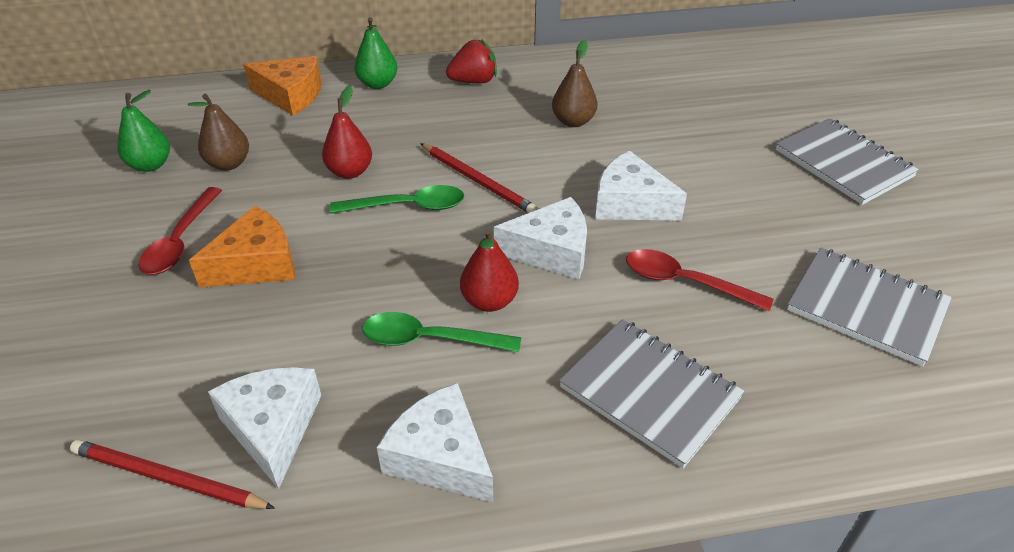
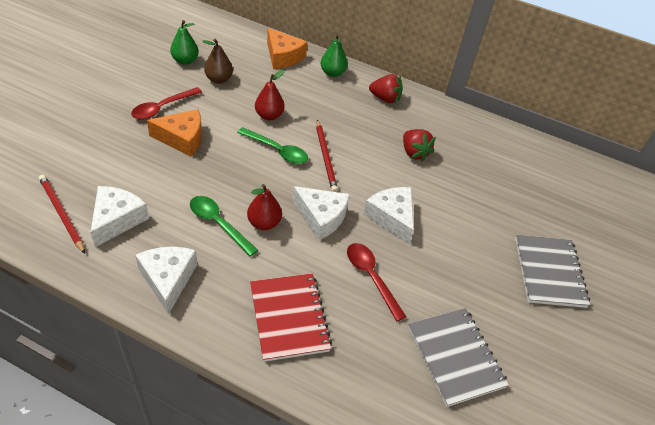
camera: 30 degrees right, 5 degrees up
brown pear [552,40,597,127] -> red strawberry [403,129,436,161]
grey notebook [559,319,745,468] -> red notebook [250,273,332,362]

